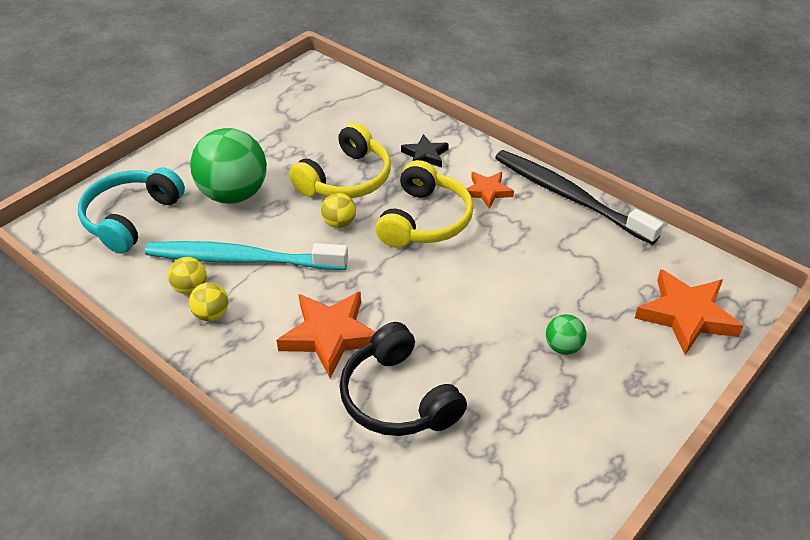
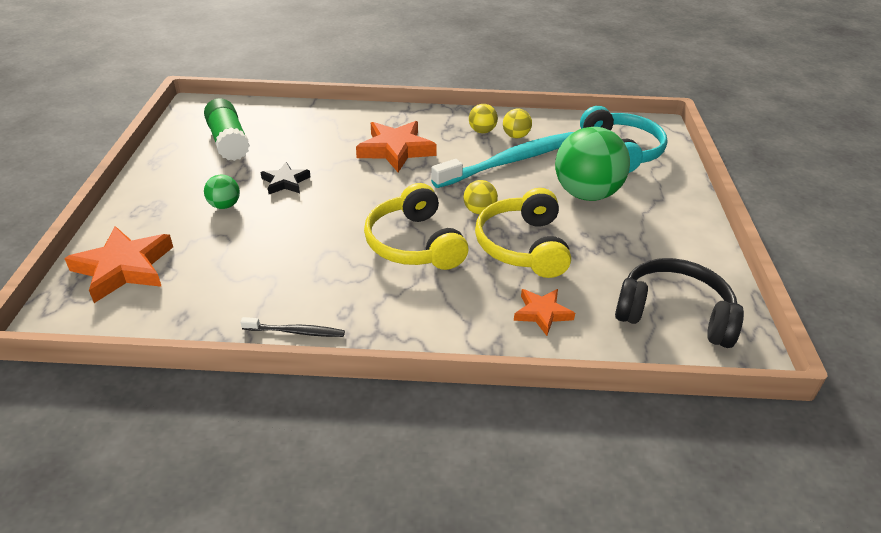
camera: 140 degrees right, 5 degrees down
black headphones [340,322,467,436] -> black headphones moved to [615,258,744,348]
black star [401,134,449,168] -> black star moved to [261,162,310,194]
orange star [466,172,514,209] -> orange star moved to [514,289,575,336]
black toothbrush [495,150,663,245] -> black toothbrush [240,317,345,337], size x0.44
none -> green glue stick [204,98,250,161]

